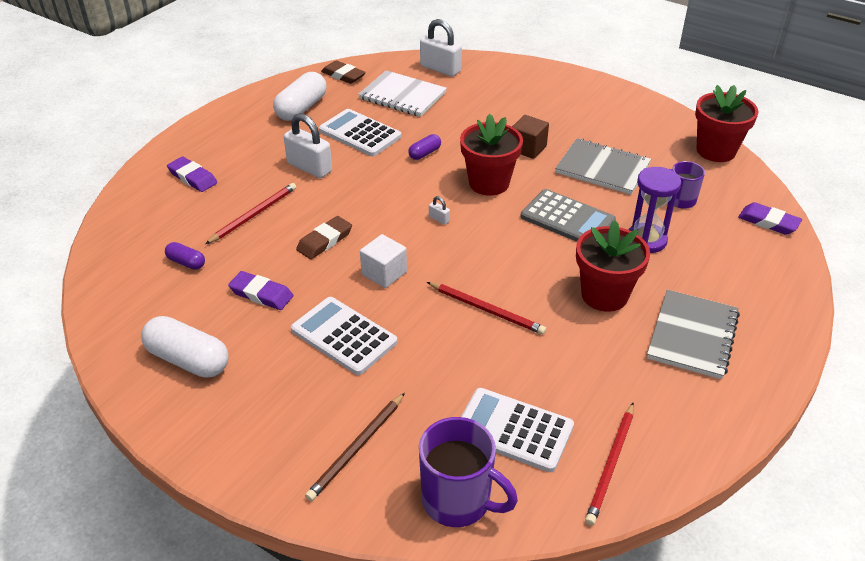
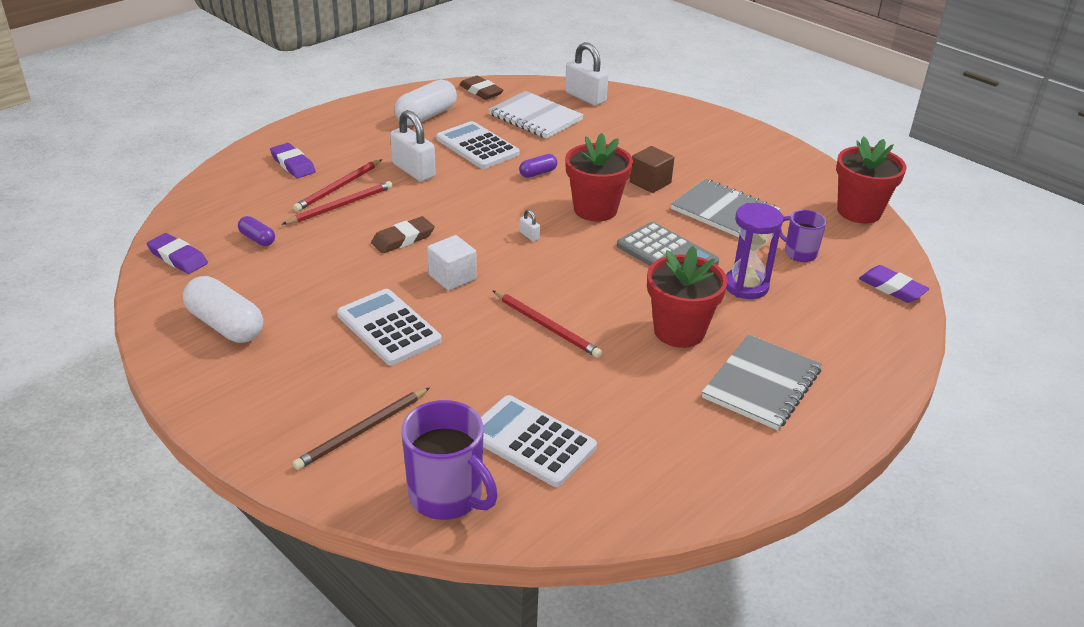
camera: 10 degrees right, 5 degrees down
purple eraser [228,271,293,310] -> purple eraser moved to [147,233,208,274]
red pencil [585,402,634,526] -> red pencil moved to [293,159,382,212]

